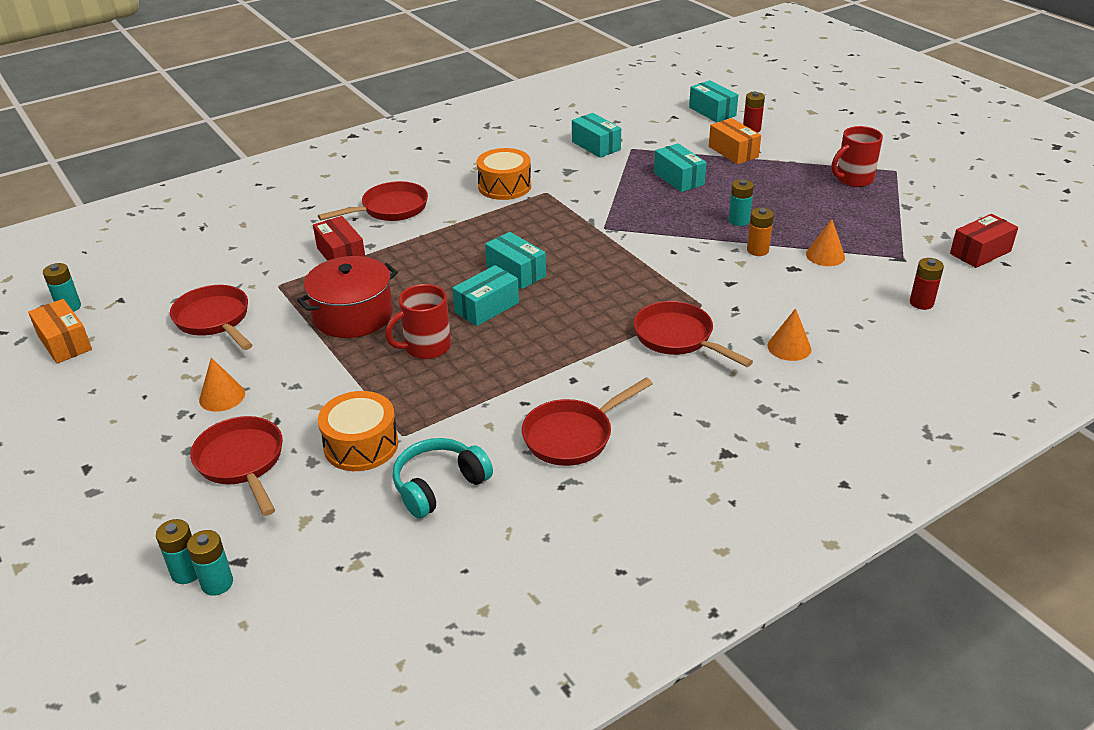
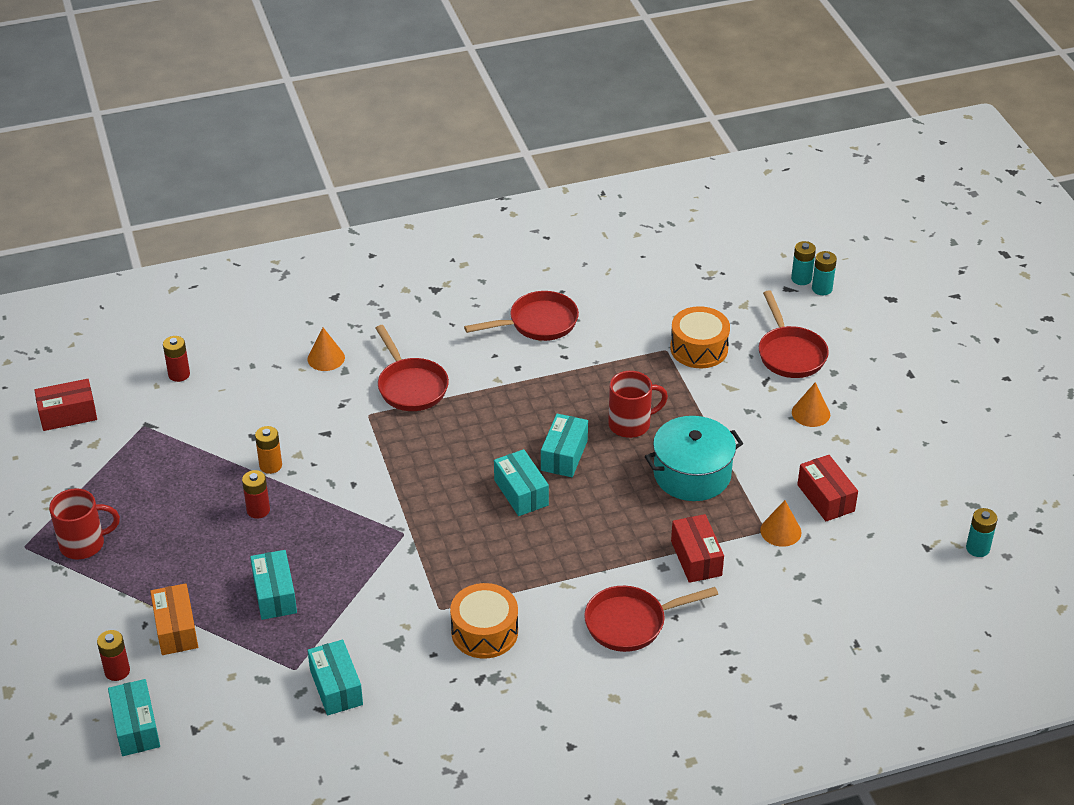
camera: 165 degrees left, 5 degrees up
orange box [28,299,92,364] -> none
red pan [170,285,252,350] -> red box [797,455,858,522]
red pot [297,256,398,338] -> turquoise pot [645,416,743,501]
turquoise headphones [393,438,493,519] -> none
turquoise box [452,265,519,326] -> turquoise box turned 45 degrees counterclockwise [541,414,588,477]
turquoise battery [729,179,754,226] -> red battery [242,470,270,519]
orange cone [806,219,845,266] -> orange cone moved to [760,500,802,547]

